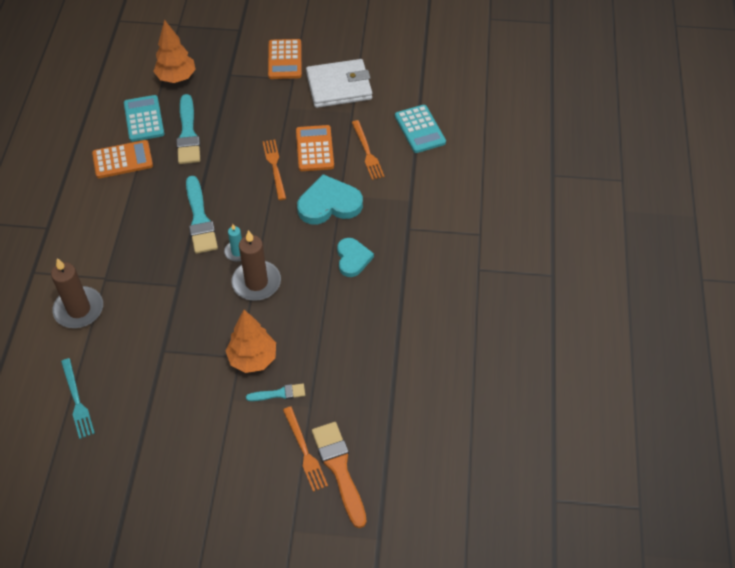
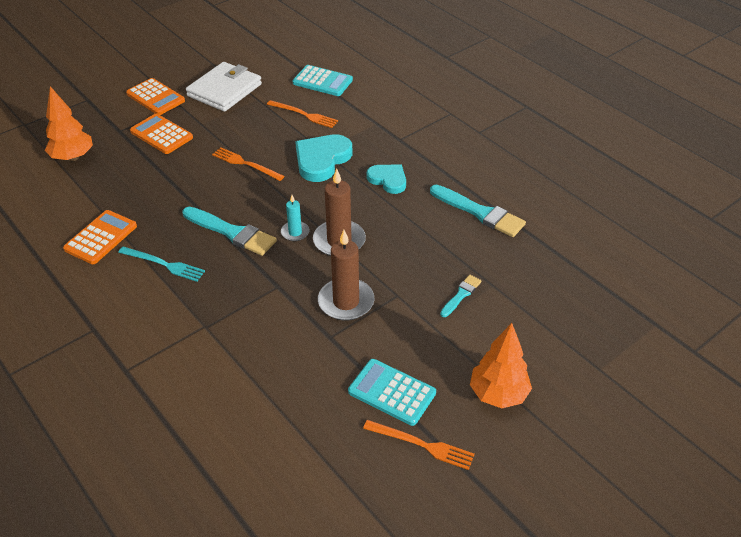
camera: 45 degrees left, 10 degrees down
brown candle [51,258,103,328] -> brown candle moved to [318,230,374,321]
turquoise fork [61,358,95,439] -> turquoise fork moved to [118,246,205,282]
turquoise calculator [124,95,164,142] -> turquoise calculator moved to [348,359,436,426]
turquoise brush [176,94,200,164] -> turquoise brush moved to [430,185,526,237]
orange tree [226,310,276,373] -> orange tree moved to [470,323,532,408]
orange fork [283,406,328,492] -> orange fork moved to [363,420,475,470]
orange calculator [296,125,334,171] -> orange calculator moved to [130,114,193,154]
orange brush [312,422,367,528] -> none

